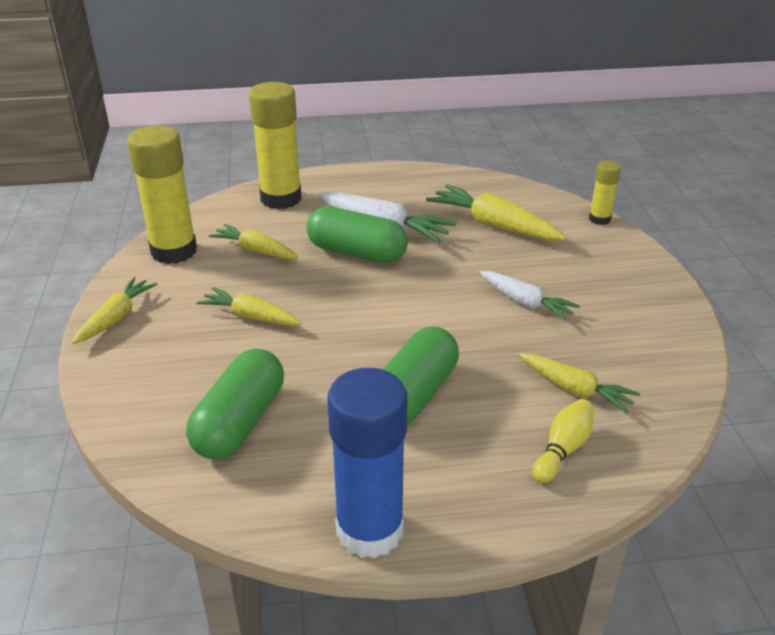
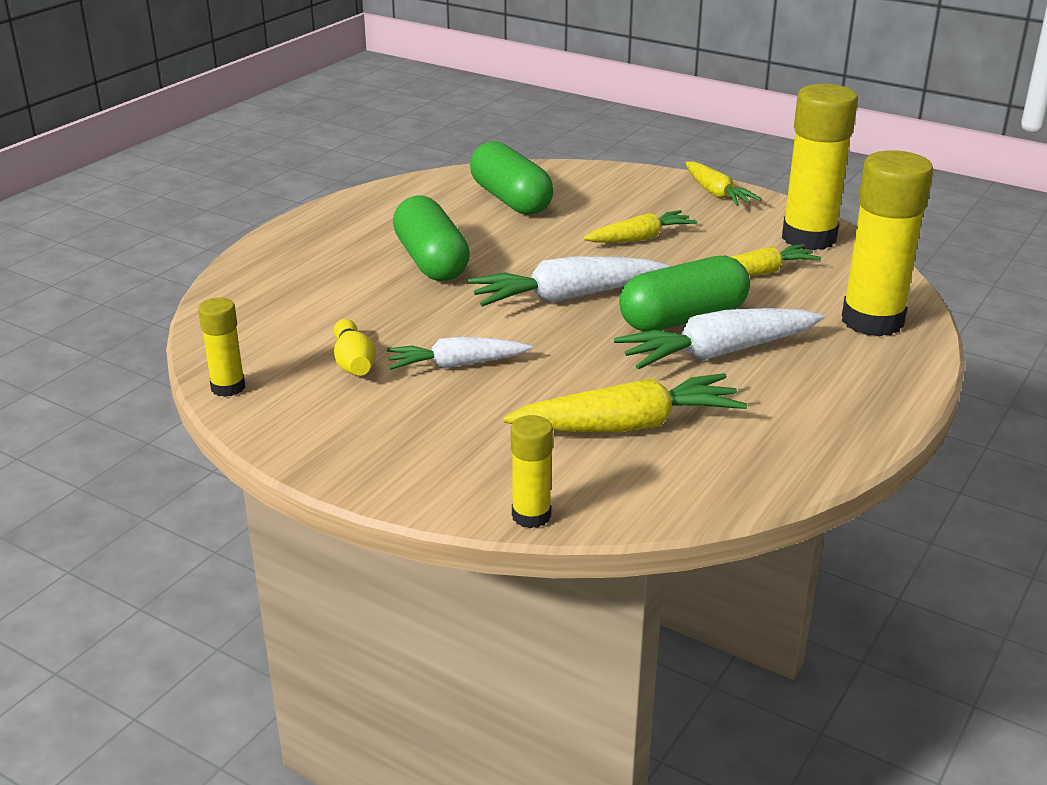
camera: 130 degrees right, 5 degrees down
blue glue stick [327,368,407,558] -> none
yellow carrot [519,353,640,414] -> none
yellow bowling pin [533,399,594,483] -> yellow bowling pin moved to [334,319,376,376]
none -> yellow glue stick [198,298,245,397]
none -> white carrot [467,256,669,307]

